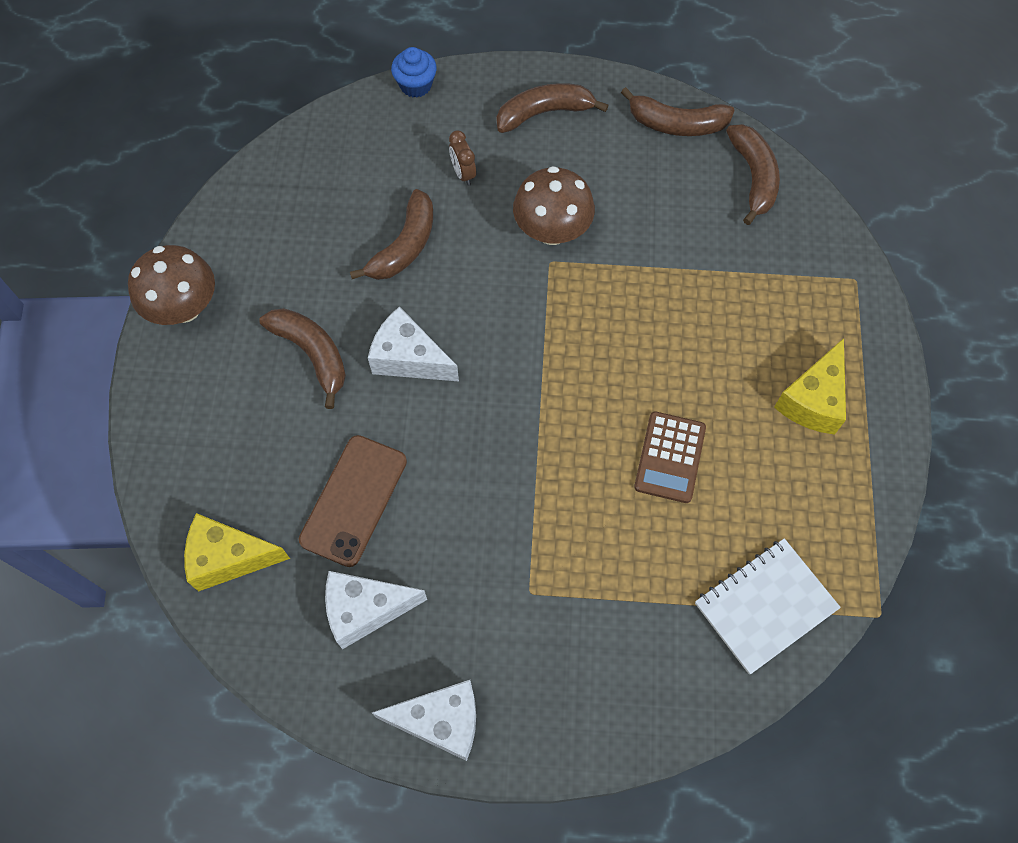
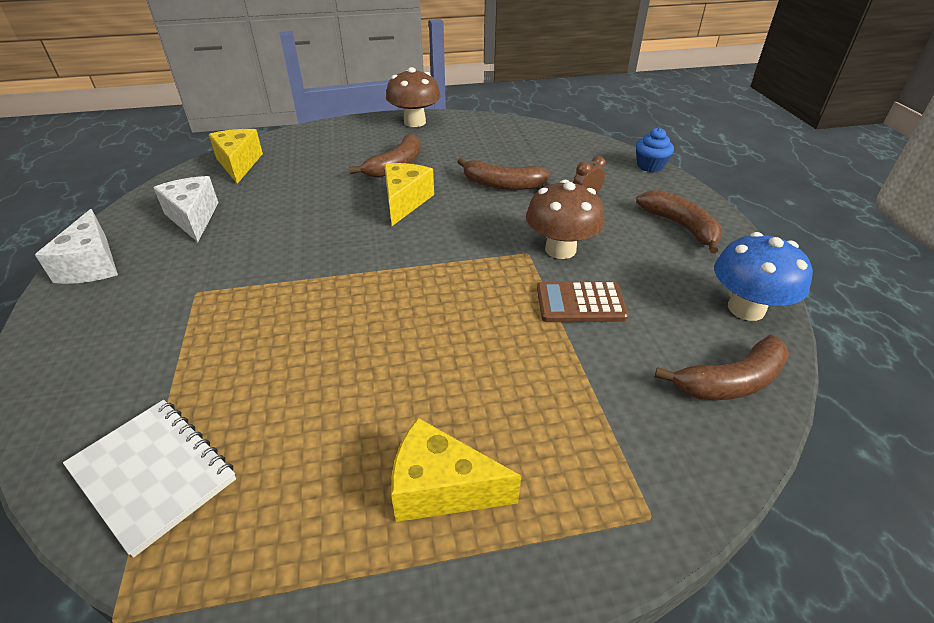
camera: 75 degrees right, 25 degrees down
brown phone [299,435,407,567] -> none
white cheese [368,307,459,381] -> yellow cheese [384,163,434,226]
brown banana [621,87,735,136] -> blue mushroom [714,232,813,321]
brown calculator [634,411,706,503] -> brown calculator moved to [537,281,628,322]

